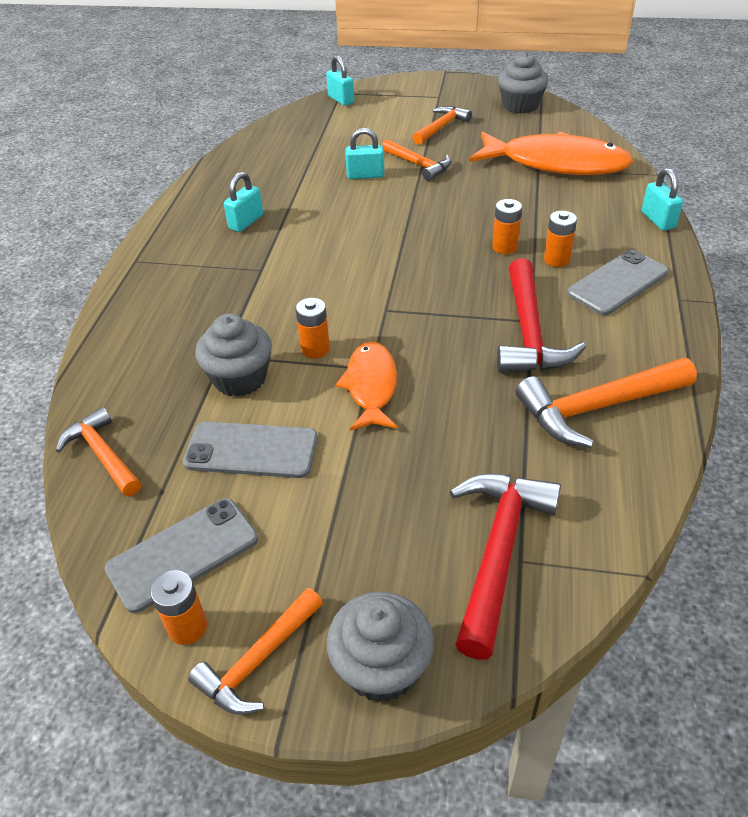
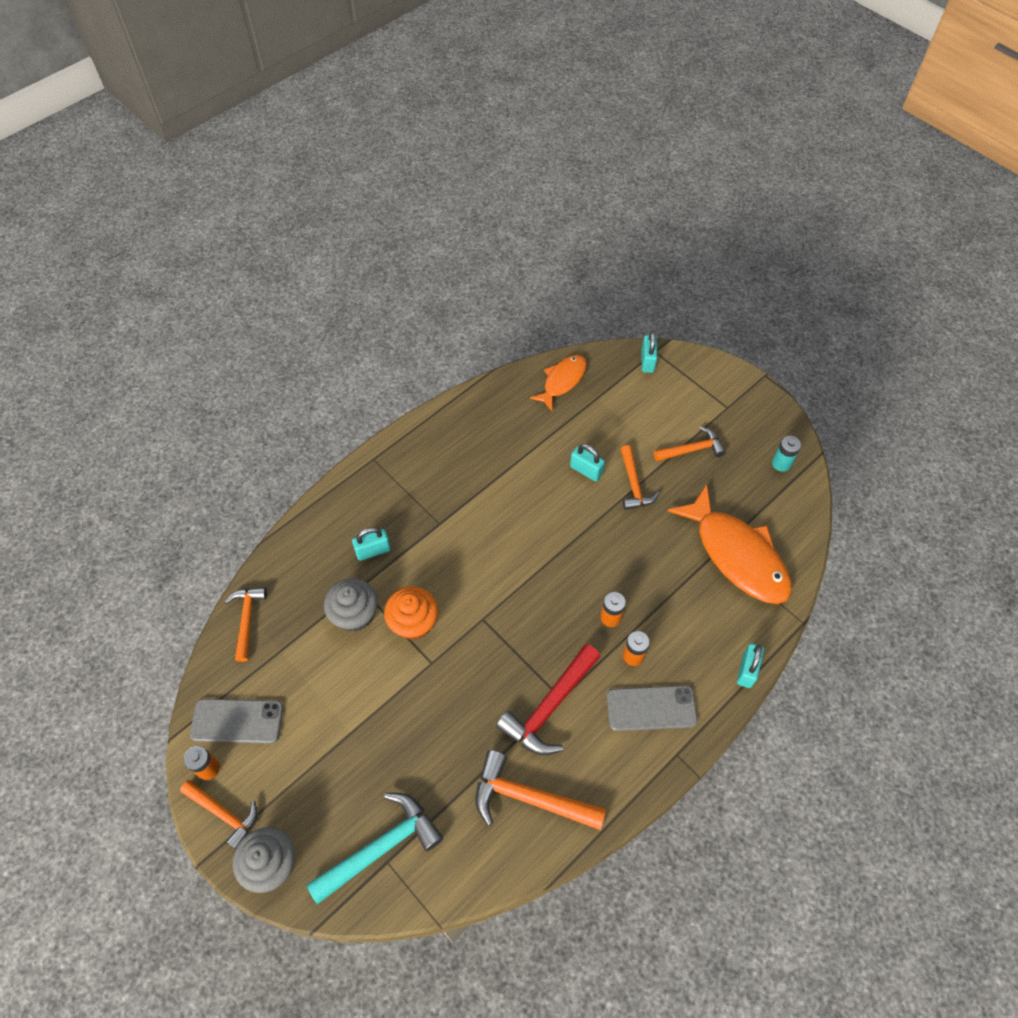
camera: 35 degrees right, 15 degrees up
grey phone [183,421,318,478] -> none
orange hammer [188,588,323,715] -> orange hammer turned 135 degrees counterclockwise [180,780,257,849]
turquoise padlock [224,172,263,232] -> turquoise padlock moved to [352,527,391,561]
orange battery [296,298,330,359] -> orange cupcake [384,586,438,640]
orange fish [335,342,397,431] -> orange fish moved to [530,355,587,411]
red hammer [450,474,561,660] -> turquoise hammer [306,793,443,905]
grey cupcake [498,52,549,114] -> turquoise battery [772,436,801,472]

